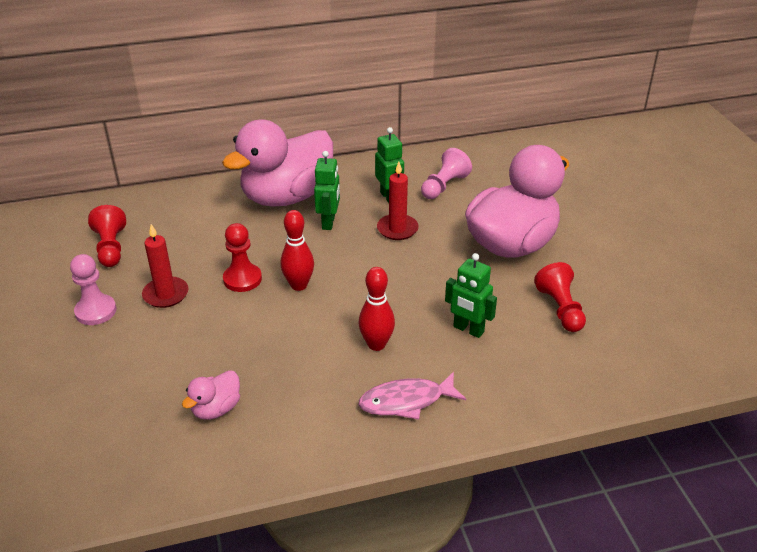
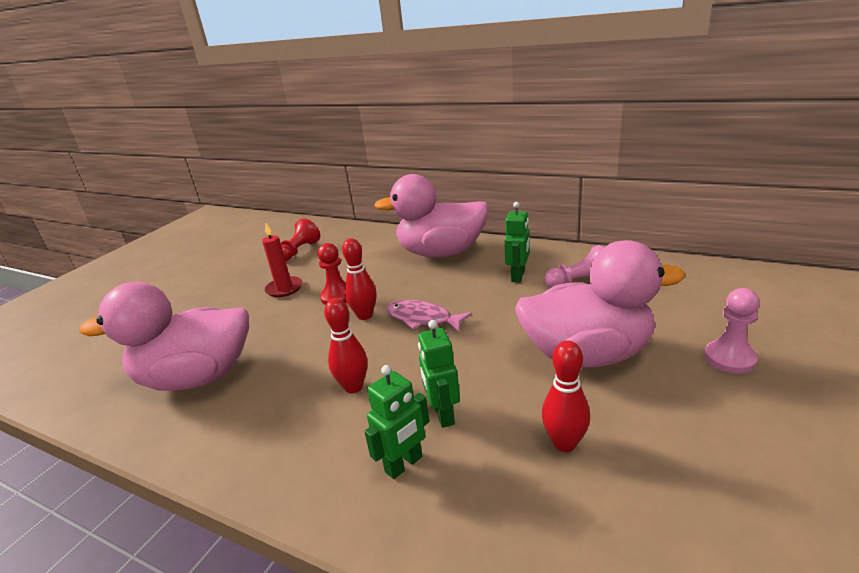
camera: 45 degrees right, 10 degrees down
pink pawn [70,254,116,325] -> pink pawn moved to [704,288,760,374]
pink duck [182,370,240,420] -> pink duck [79,282,249,391], size x2.40
green robot [314,151,340,230] -> green robot moved to [364,365,430,479]
pink fish [358,372,466,420] -> pink fish moved to [386,300,472,332]
red candle [377,162,419,240] -> none
red pawn [534,262,586,332] -> red bowling pin [542,340,590,452]

